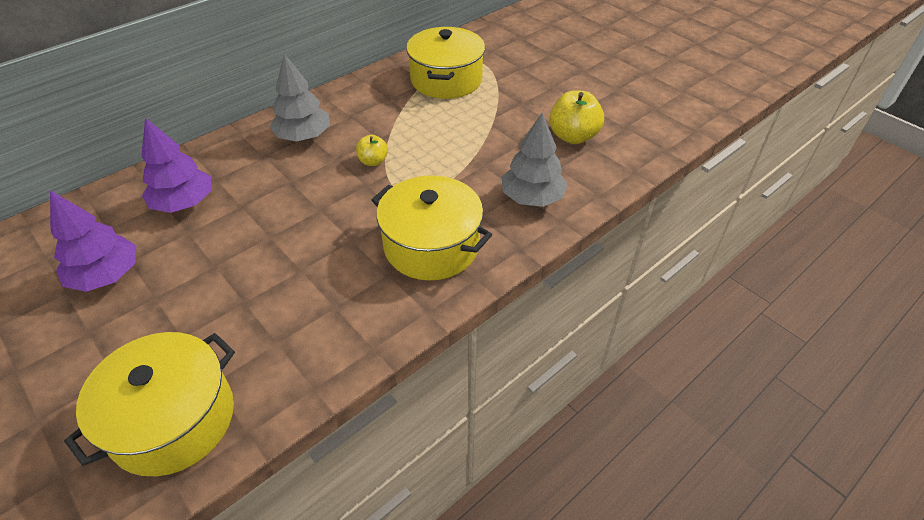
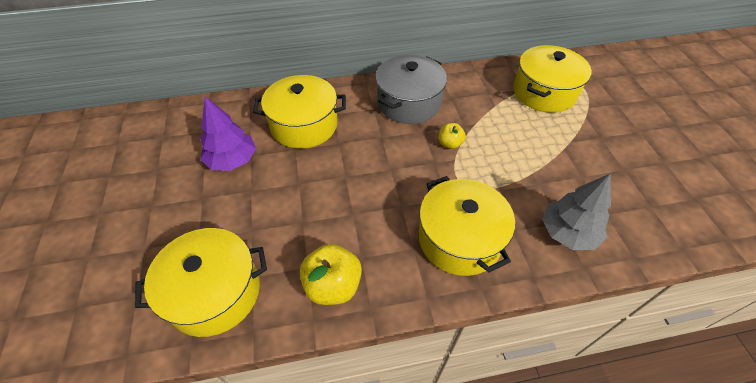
camera: 30 degrees right, 5 degrees up
purple tree [141,118,211,213] -> yellow pot [253,75,346,149]
grey tree [270,53,330,142] -> grey pot [375,55,447,124]
yellow apple [549,90,604,144] -> yellow apple moved to [300,244,362,305]

